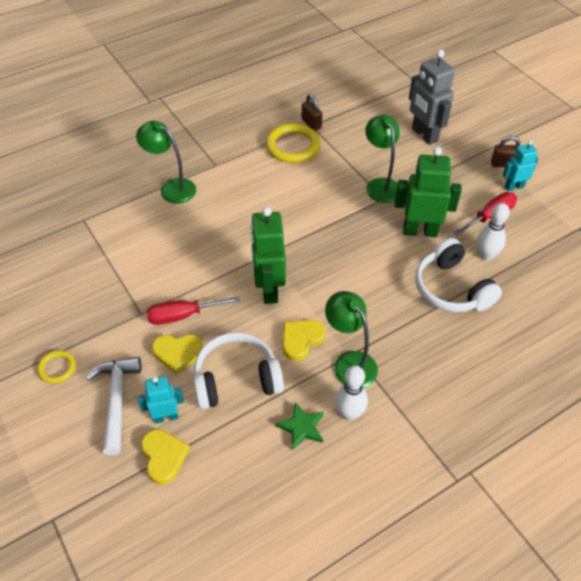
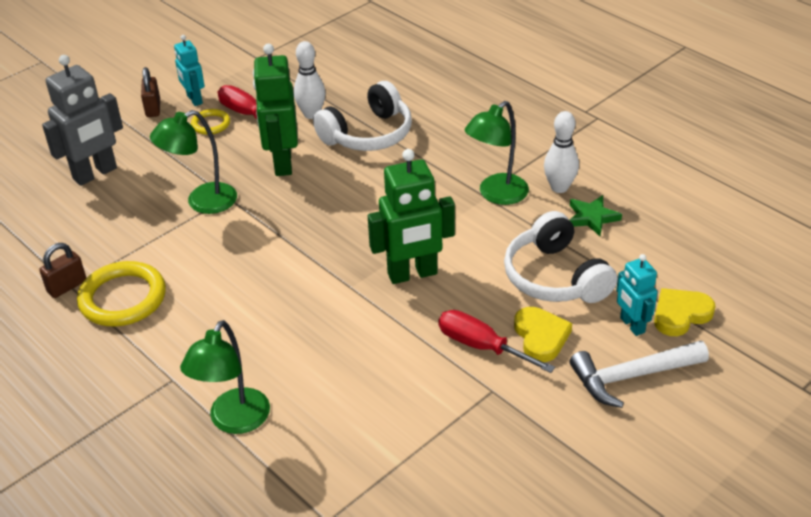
camera: 100 degrees left, 10 degrees down
yellow ring [37,350,76,384] -> yellow ring moved to [191,109,230,135]
red screwdriver [147,296,240,325] -> red screwdriver turned 150 degrees clockwise [438,310,555,373]
yellow heart [283,320,325,361] -> none

